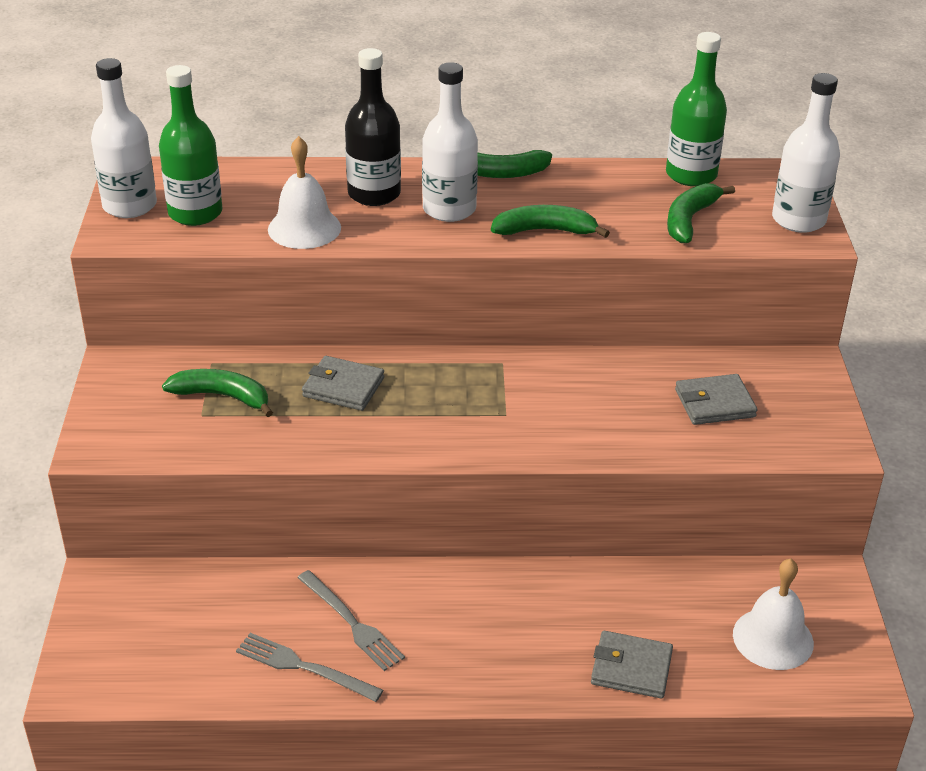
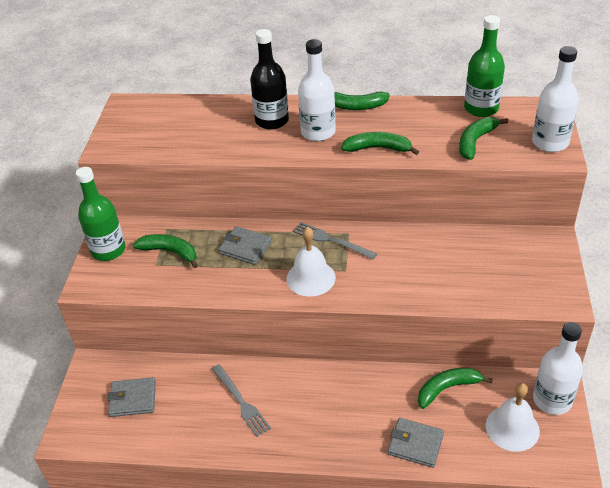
camera: 10 degrees right, 5 degrees up
white bottle [91,58,157,218] -> white bottle moved to [533,322,583,415]
green bottle [159,65,222,226] -> green bottle moved to [76,167,126,261]
grey fork [236,633,383,702] -> grey fork moved to [293,222,377,260]
white bell [268,136,341,249] -> white bell moved to [286,227,336,297]
grey wallet [675,374,757,425] -> grey wallet moved to [108,377,156,417]
none -> green banana [418,368,493,409]

